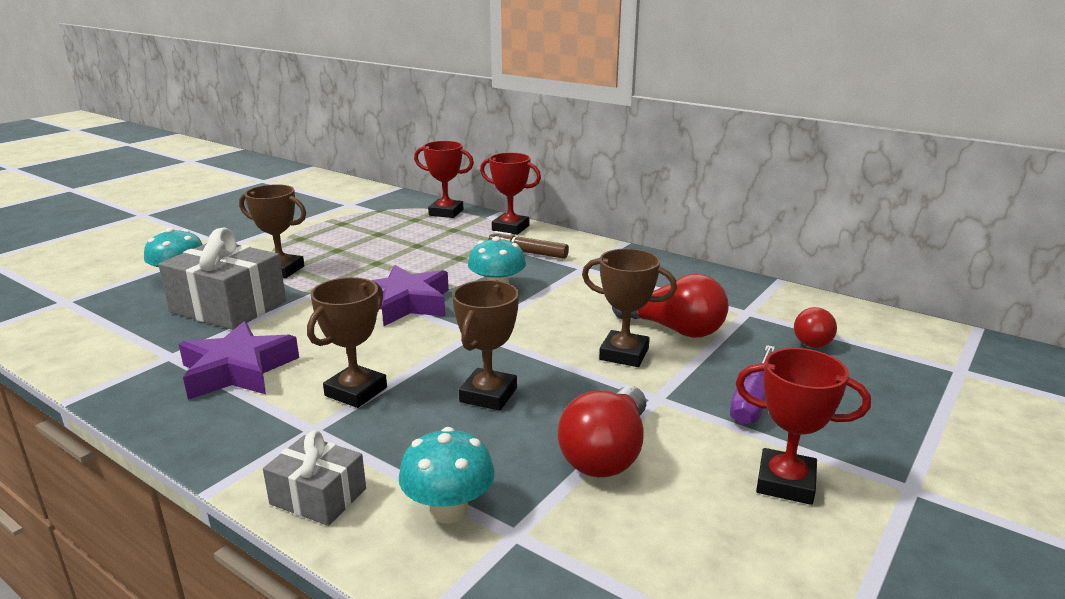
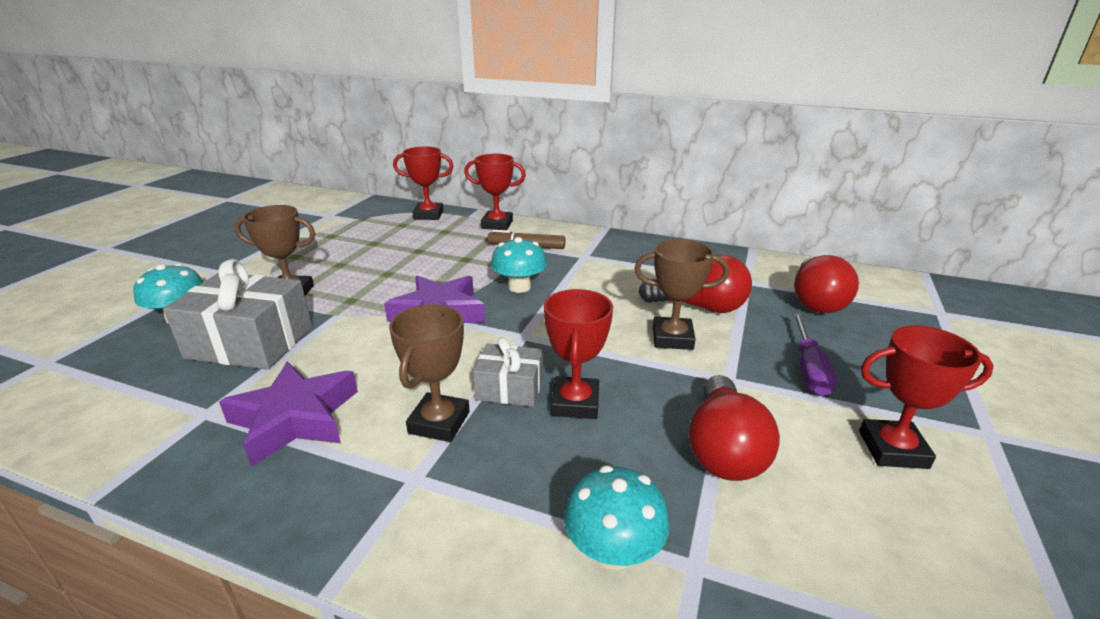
camera: 15 degrees left, 5 degrees up
grey gift [263,431,366,526] -> grey gift moved to [473,337,543,407]
brown trophy [452,280,519,411] -> red trophy [544,289,613,419]
red light bulb [794,307,837,348] -> red light bulb [794,255,859,313], size x1.61

